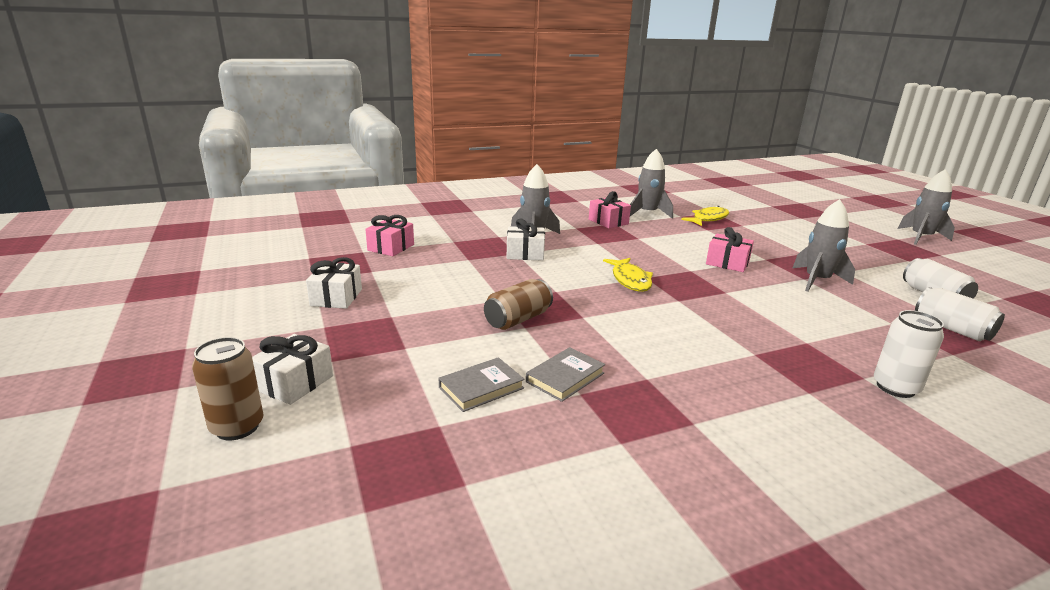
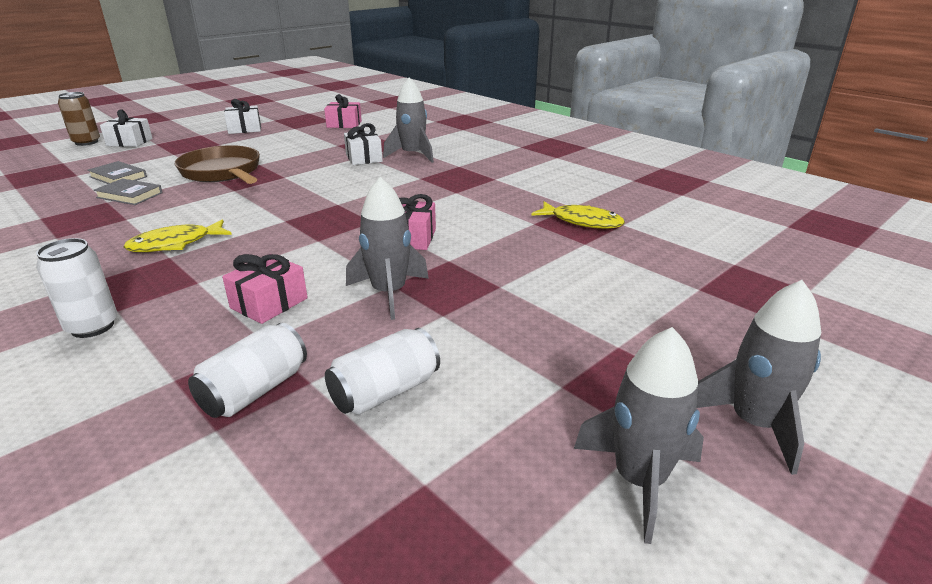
camera: 70 degrees right, 5 degrees up
brown can [484,279,553,330] -> brown pan [175,145,260,184]
pink gift [589,191,631,228] -> pink gift moved to [222,254,308,324]
yellow fish [603,258,653,292] -> yellow fish moved to [124,219,232,252]
grey rocket [630,149,673,219] -> grey rocket moved to [574,327,704,544]

